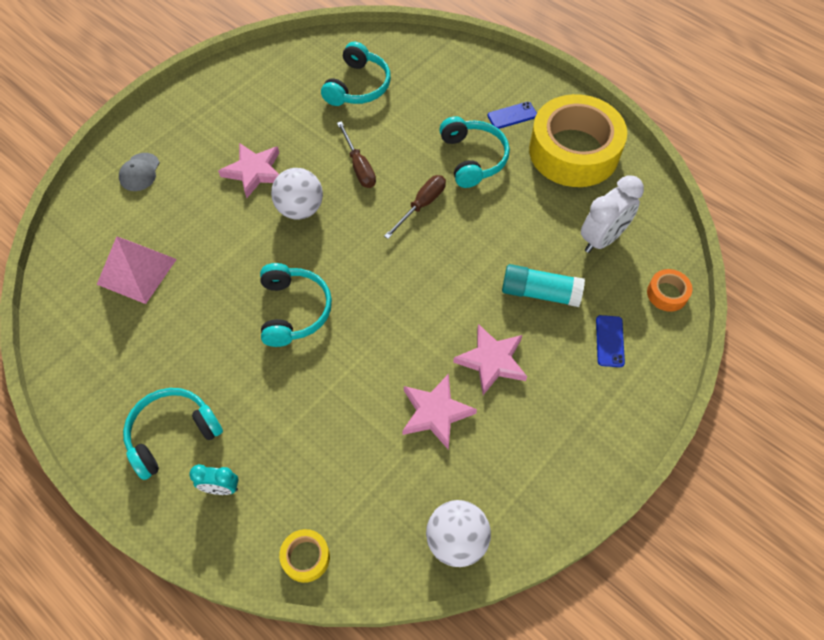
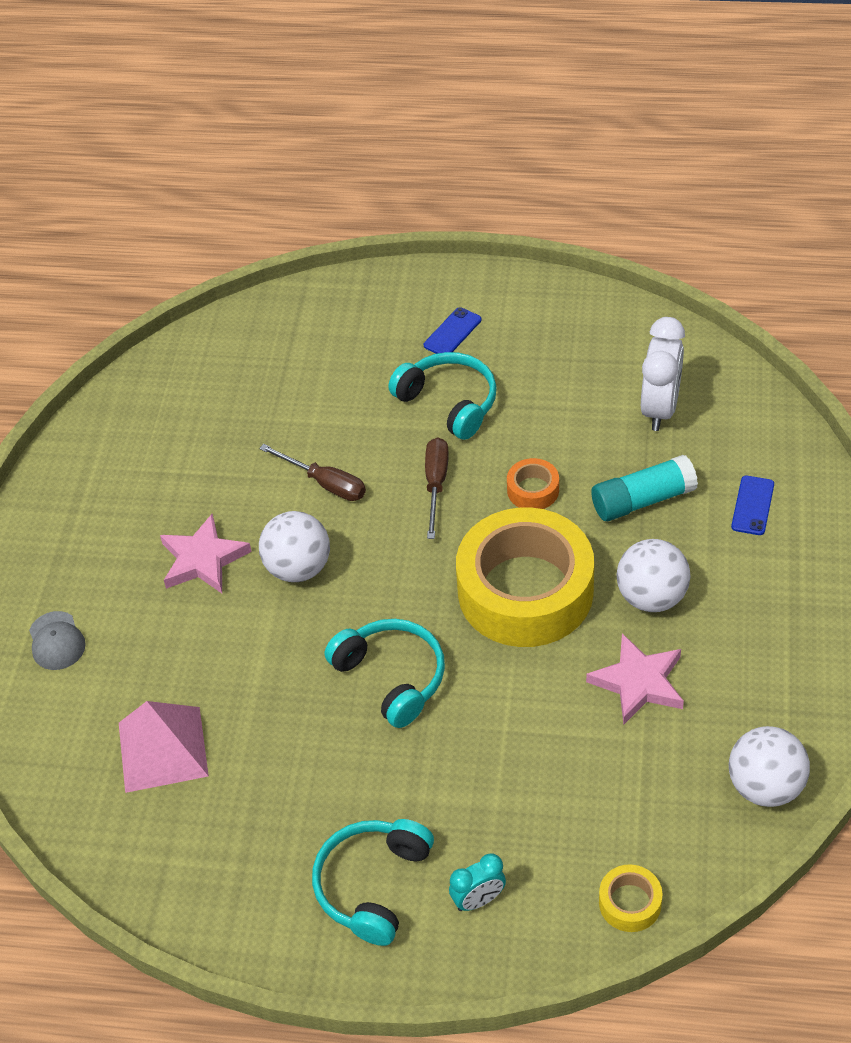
camera: 30 degrees left, 10 degrees down
turquoise headphones [321,42,391,106] -> none
pink star [453,324,527,395] -> white ball [616,539,691,612]
yellow tape [529,94,627,187] -> yellow tape moved to [456,507,594,647]
blue phone [596,315,625,367] -> blue phone turned 45 degrees clockwise [731,475,774,535]
orange tape [647,269,692,312] -> orange tape moved to [507,458,559,509]

